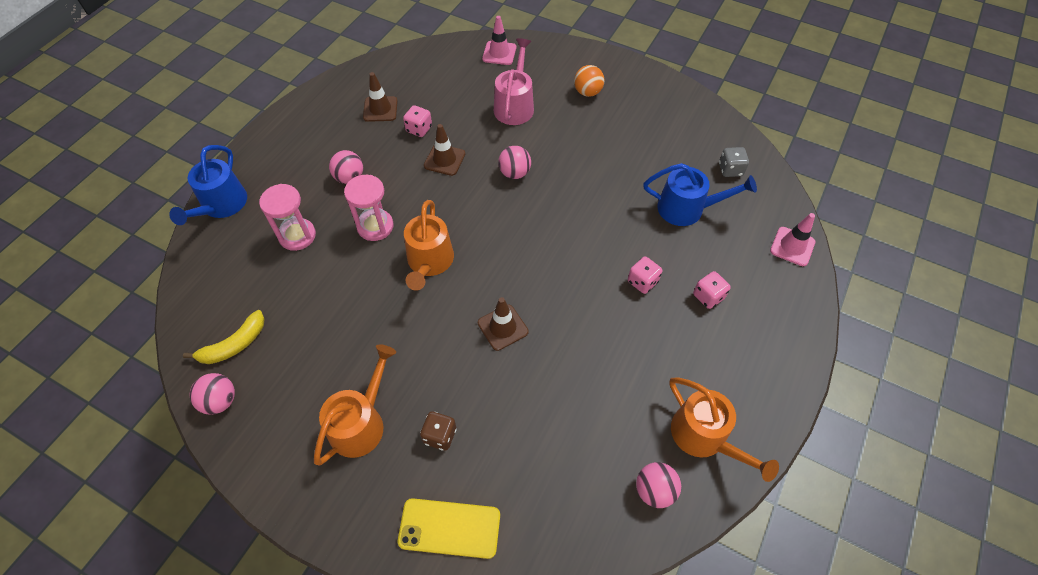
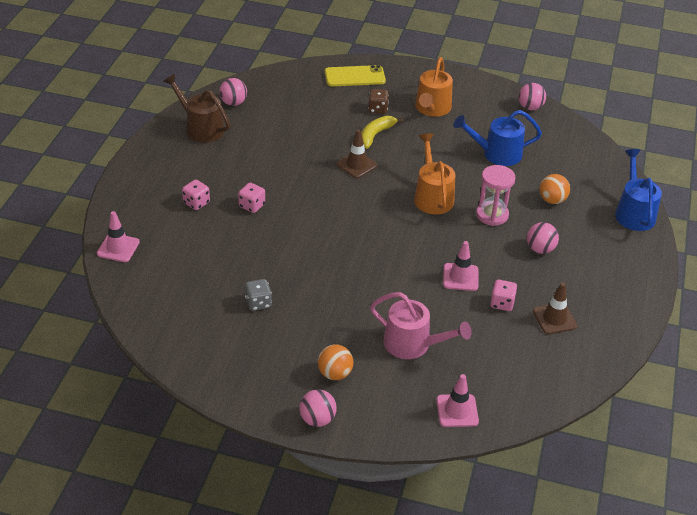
camera: 165 degrees right, 15 degrees down
yellow banana [183,310,265,364] -> yellow banana moved to [361,116,404,149]
pink hourglass [259,184,316,251] -> orange ball [540,174,570,204]
brown traffic cone [424,124,465,176] -> pink traffic cone [443,241,478,291]
pink watering can [494,38,534,125] -> pink watering can turned 60 degrees counterclockwise [370,292,472,359]
pink ball [498,146,531,179] -> pink ball moved to [299,389,337,427]
blue watering can [643,163,757,226] -> blue watering can moved to [453,110,542,166]
orange watering can [669,377,779,482] -> brown watering can [163,74,230,143]
grey dice [719,147,749,177] -> grey dice moved to [245,279,272,311]

